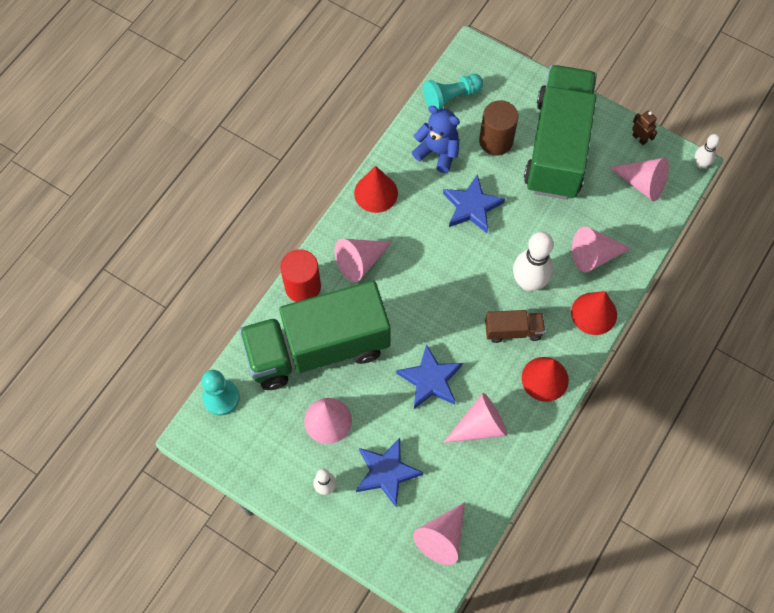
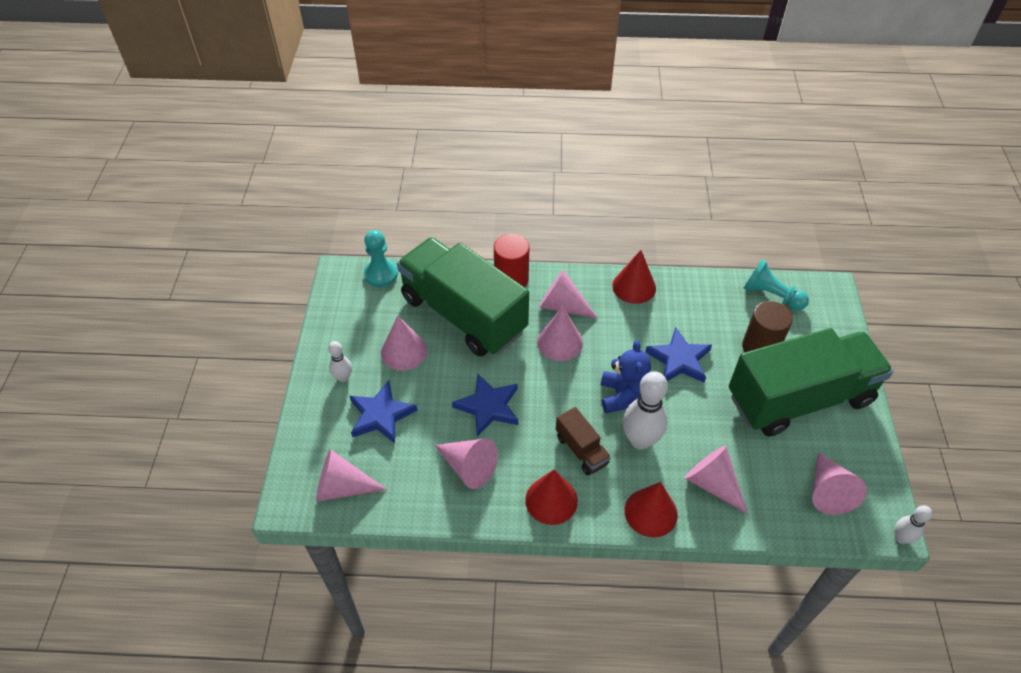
camera: 60 degrees right, 15 degrees down
blue teddy bear [412,106,460,173] -> blue teddy bear moved to [601,340,651,413]
brown robot [632,110,658,145] -> none
none -> pink cone [537,307,583,361]

